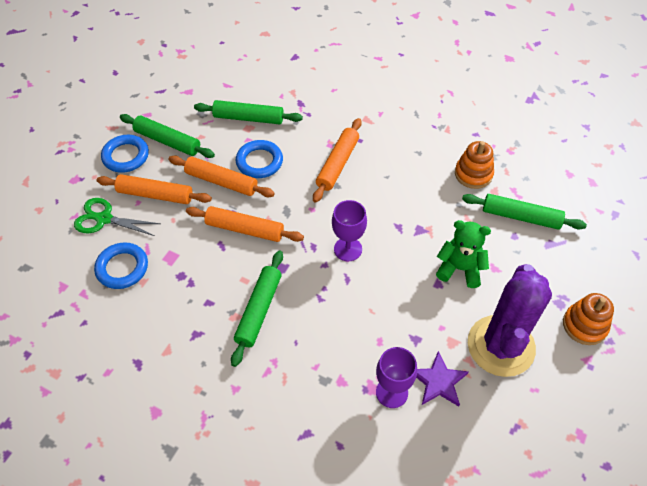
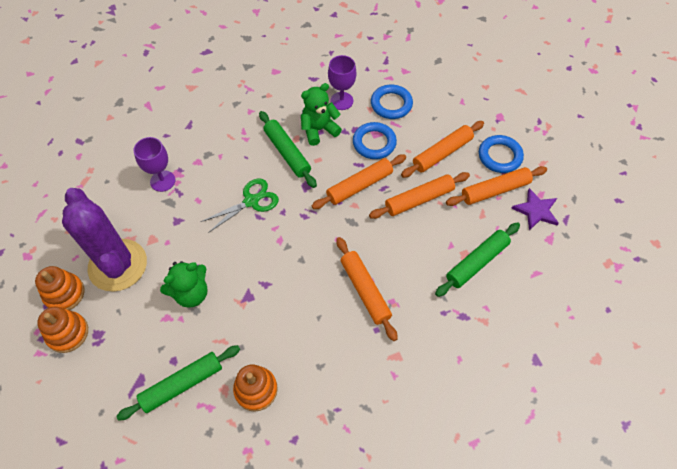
camera: 130 degrees right, 5 degrees up
green scissors [74,198,161,236] -> green scissors moved to [200,178,279,233]
green rolling pin [120,114,215,158] -> orange rolling pin [446,166,547,206]
blue ring [236,140,283,178] -> blue ring moved to [353,122,397,159]
purple goblet [332,200,367,261] -> purple goblet moved to [328,55,356,110]
purple star [416,351,469,407] -> purple star moved to [511,188,559,230]
none -> orange stacking toy [35,266,85,310]
none -> green teddy bear [301,83,342,146]

